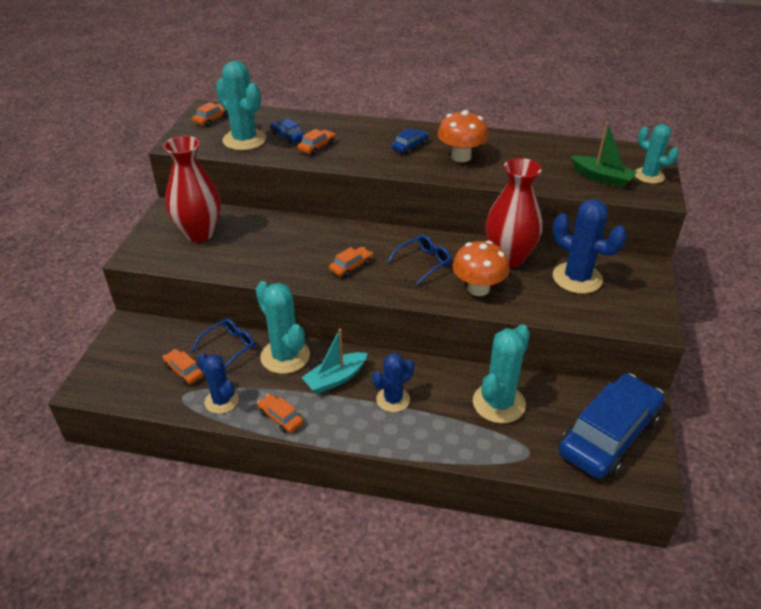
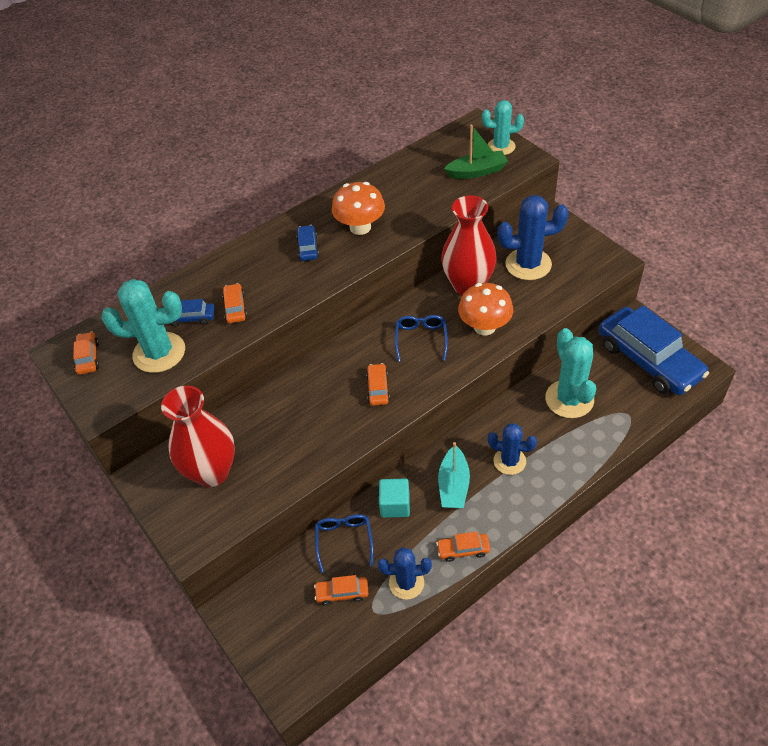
camera: 45 degrees left, 10 degrees up
turquoise cactus [256,281,310,374] -> turquoise cube [379,478,410,518]
blue cactus [372,353,414,412] -> blue cactus turned 75 degrees counterclockwise [488,423,537,475]
blue car [559,374,665,479] -> blue car turned 150 degrees clockwise [599,305,709,395]

